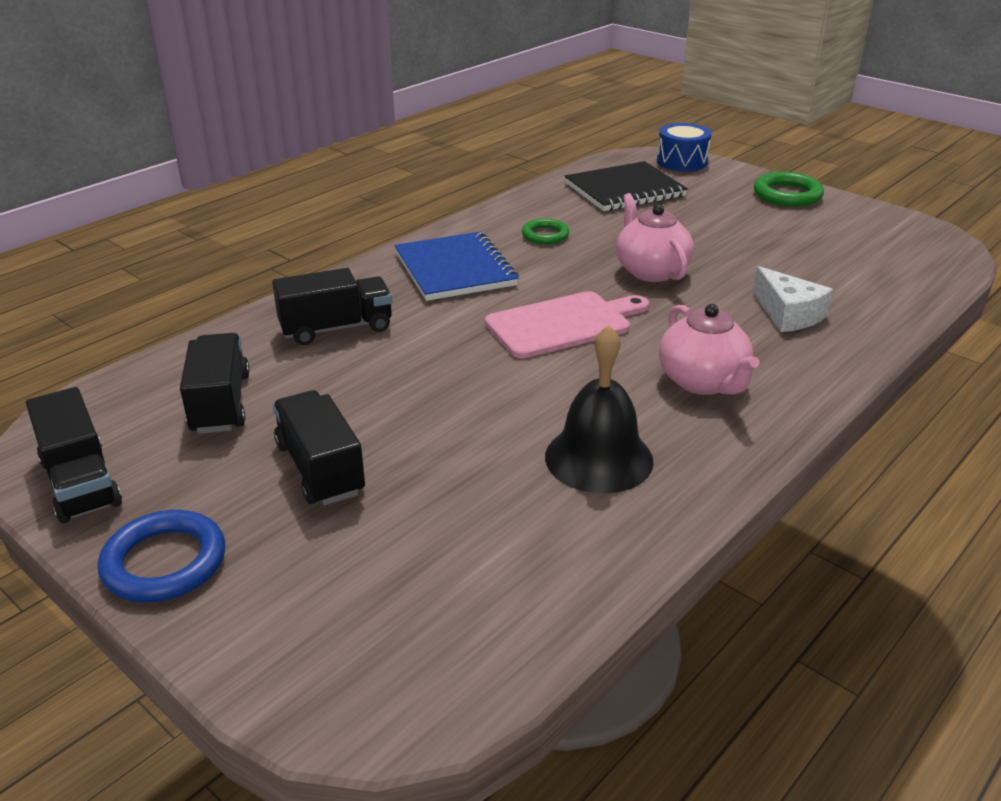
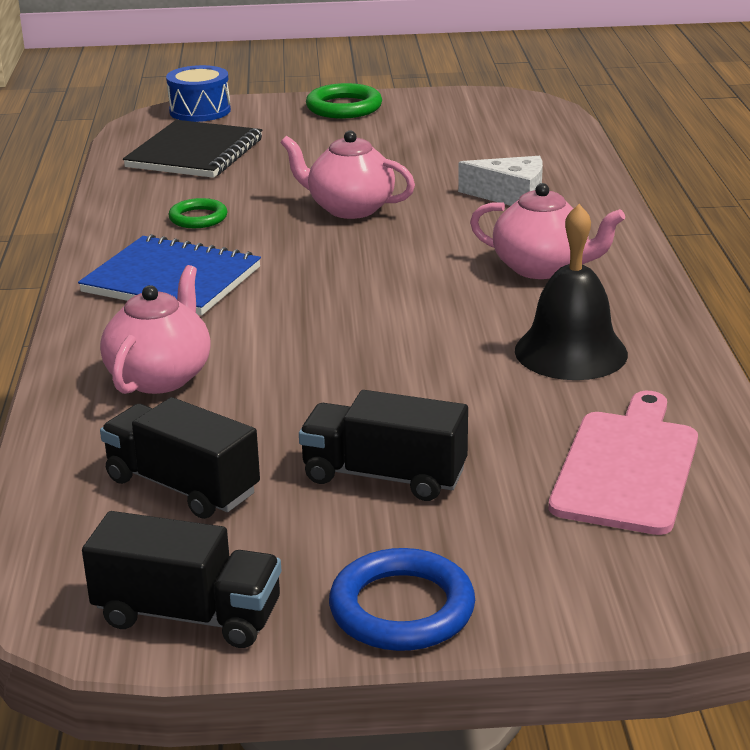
camera: 45 degrees left, 5 degrees down
black truck [272,268,392,345] -> pink teapot [100,265,211,394]
pink cutting board [485,291,649,359] -> pink cutting board moved to [548,391,698,535]

